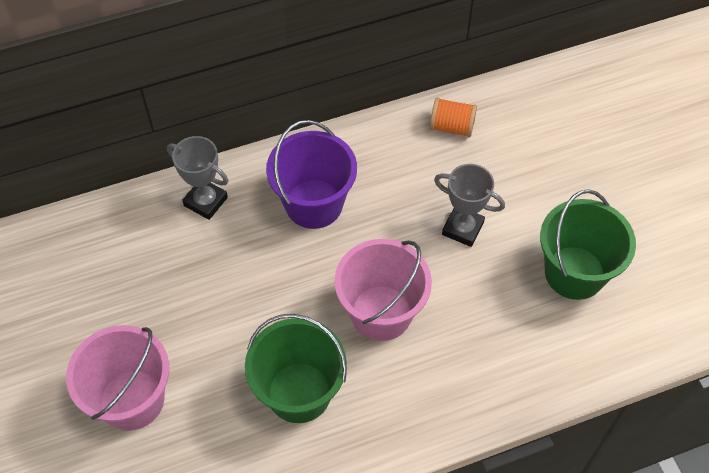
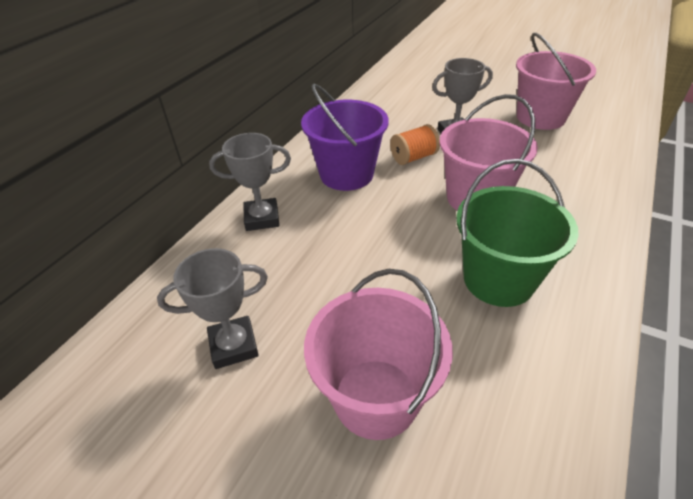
camera: 40 degrees left, 15 degrees down
orange spool [430,97,477,137] -> orange spool moved to [390,124,440,165]
green bucket [540,189,636,300] -> pink bucket [516,33,596,130]
none -> grey trophy [157,248,268,369]

